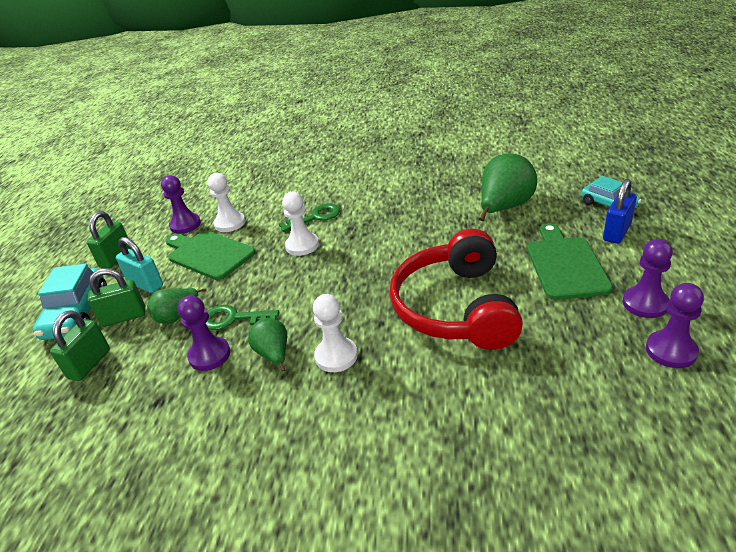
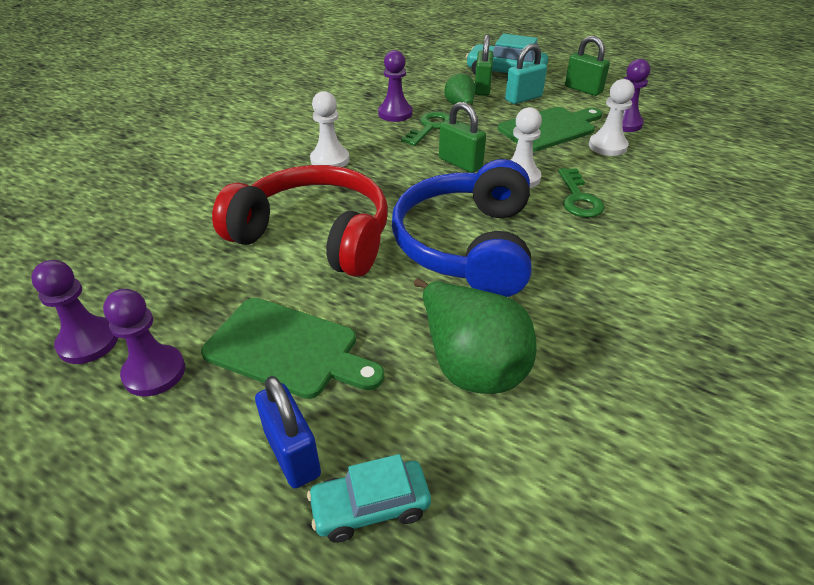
camera: 110 degrees right, 5 degrees up
green padlock [50,310,110,381] -> green padlock moved to [439,102,486,173]
green pear [248,318,287,372] -> none
none -> blue headphones [392,159,532,297]

